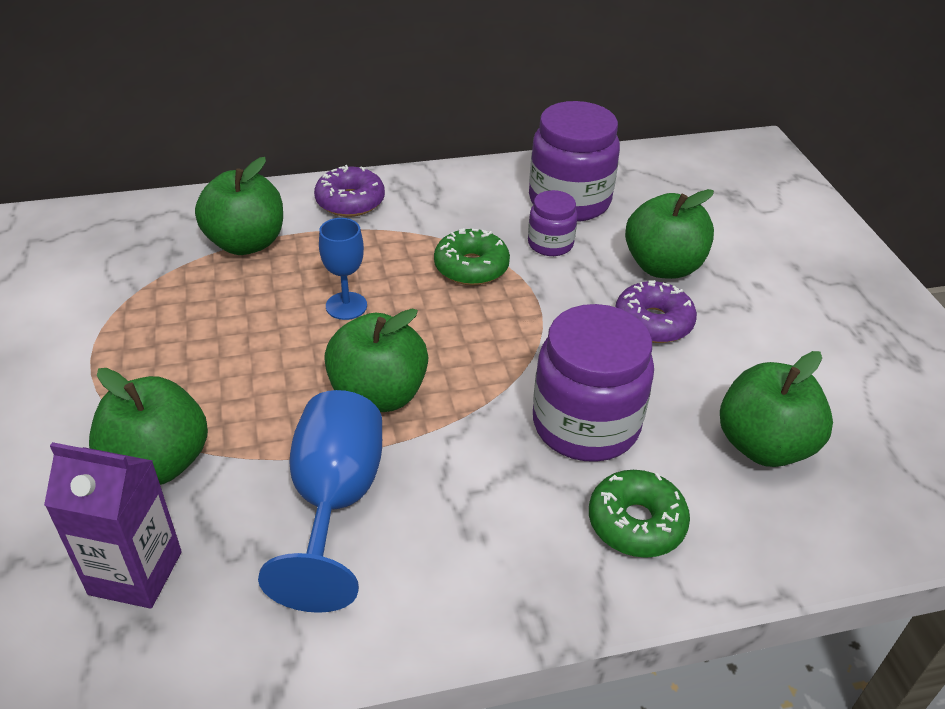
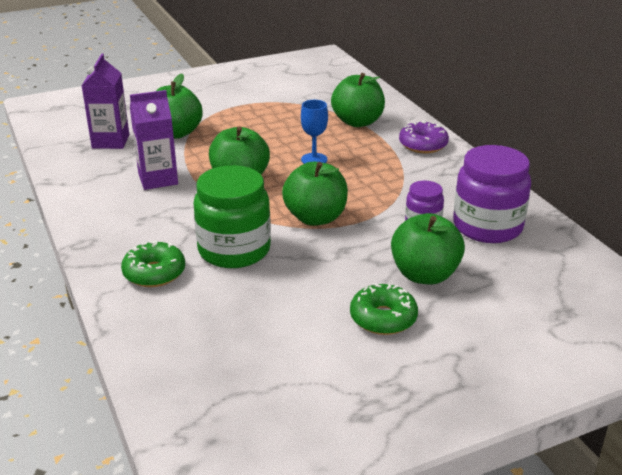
camera: 80 degrees right, 10 degrees down
blue goblet [258,390,382,613] -> purple carton [130,90,178,190]
green donut [434,228,510,285] -> green donut moved to [350,283,418,335]
purple jar [533,304,654,462] -> green jar [193,165,271,268]
purple donut [616,280,697,343] -> none
green apple [720,351,833,467] -> green apple moved to [282,162,348,226]

